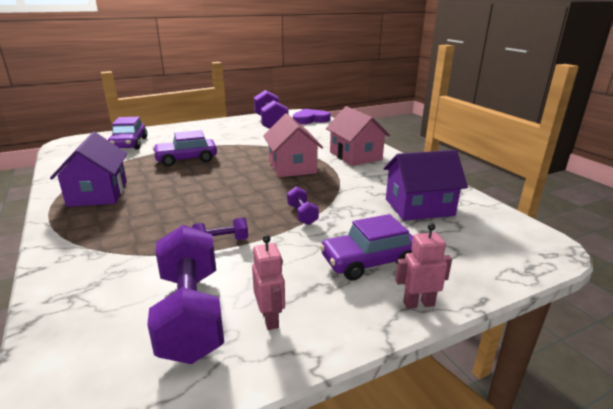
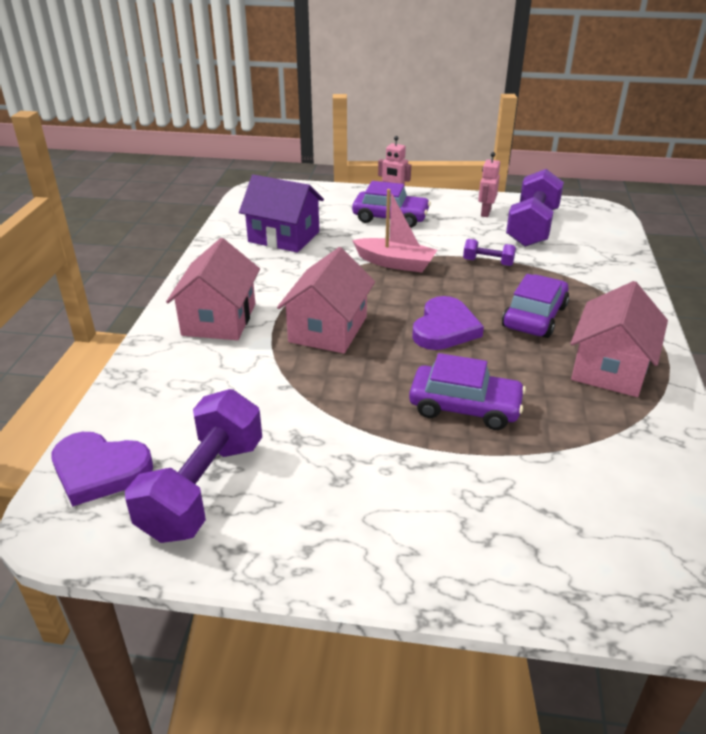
camera: 145 degrees left, 10 degrees up
purple house [50,132,127,207] -> pink house [570,281,668,397]
purple car [108,117,147,150] -> purple car moved to [502,274,569,338]
purple dumbbell [287,187,319,225] -> pink boat [352,189,437,272]
none -> purple heart [412,296,484,350]

